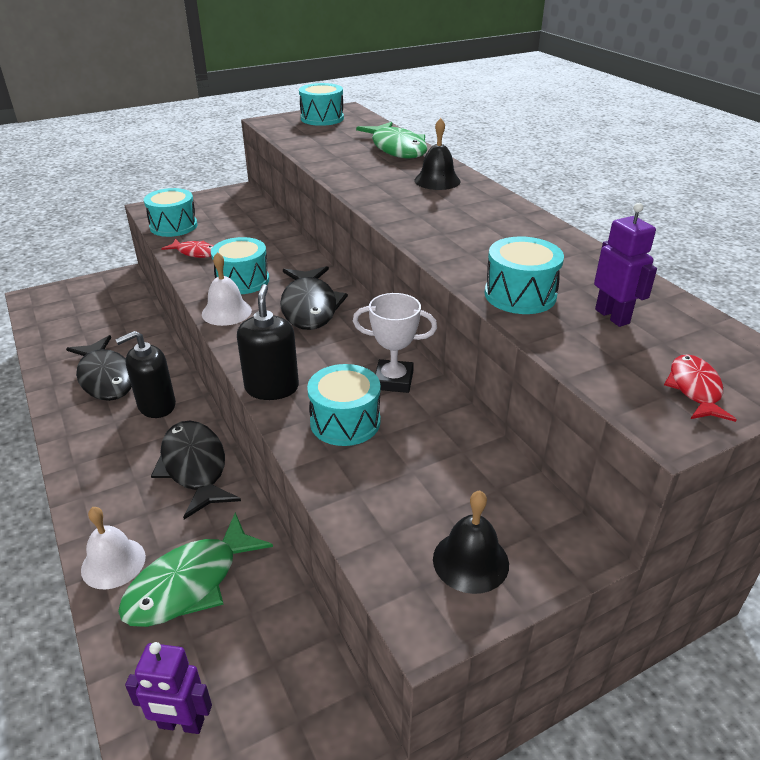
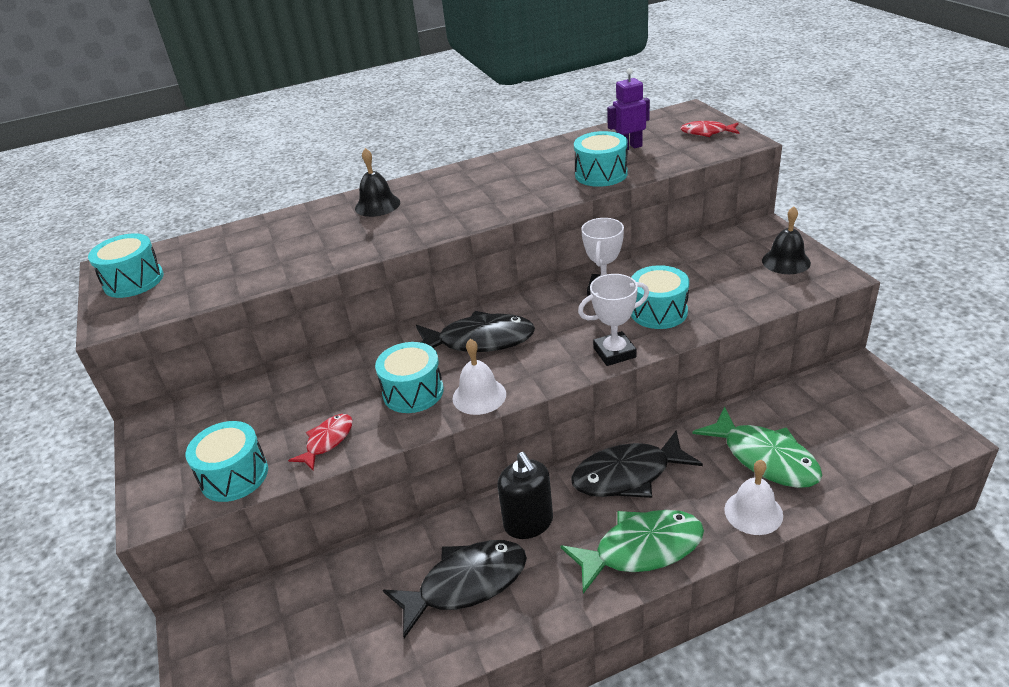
camera: 80 degrees left, 0 degrees up
purple robot [125,642,212,734] -> none
black soap dispenser [237,284,299,400] -> white trophy [578,274,649,366]
green fish [356,122,427,159] -> green fish moved to [560,510,704,594]

